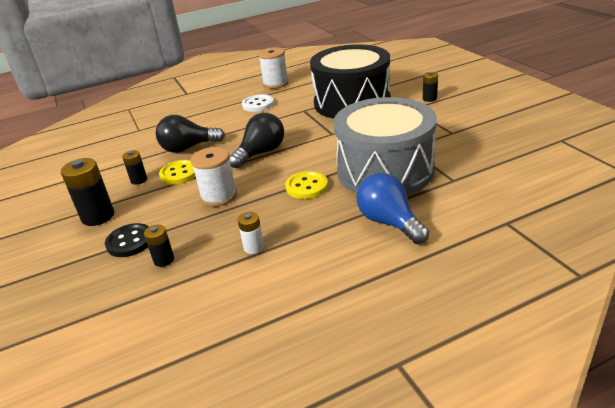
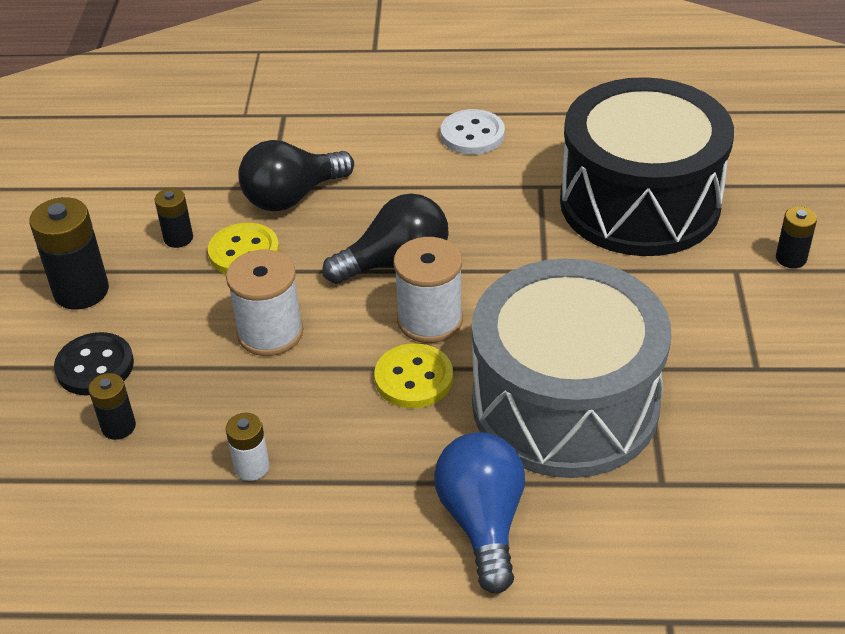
camera: 25 degrees right, 10 degrees up
black light bulb [156,115,225,153] -> black light bulb turned 45 degrees counterclockwise [238,140,354,211]
white spool [258,47,289,89] -> white spool moved to [393,237,463,343]

